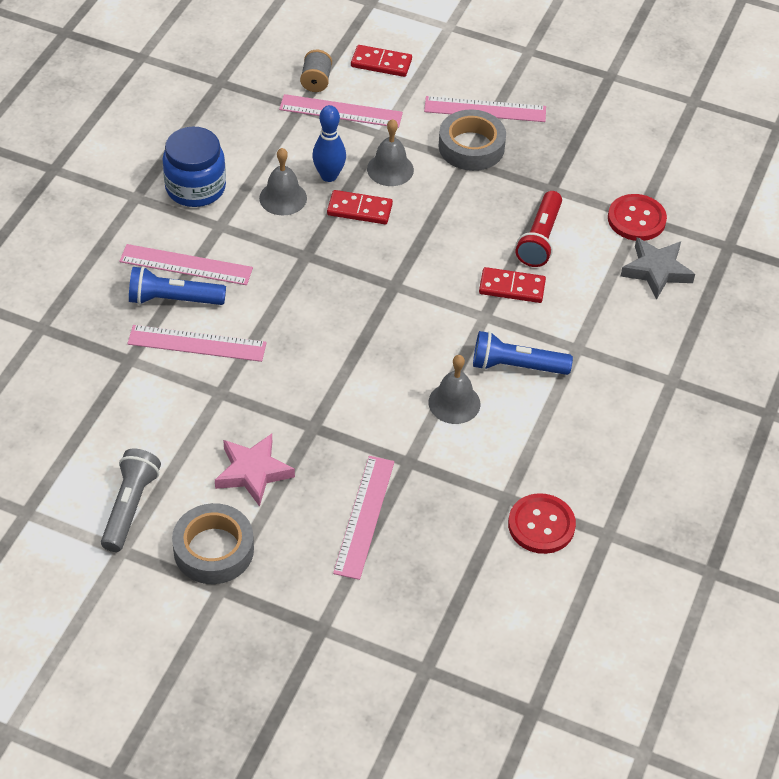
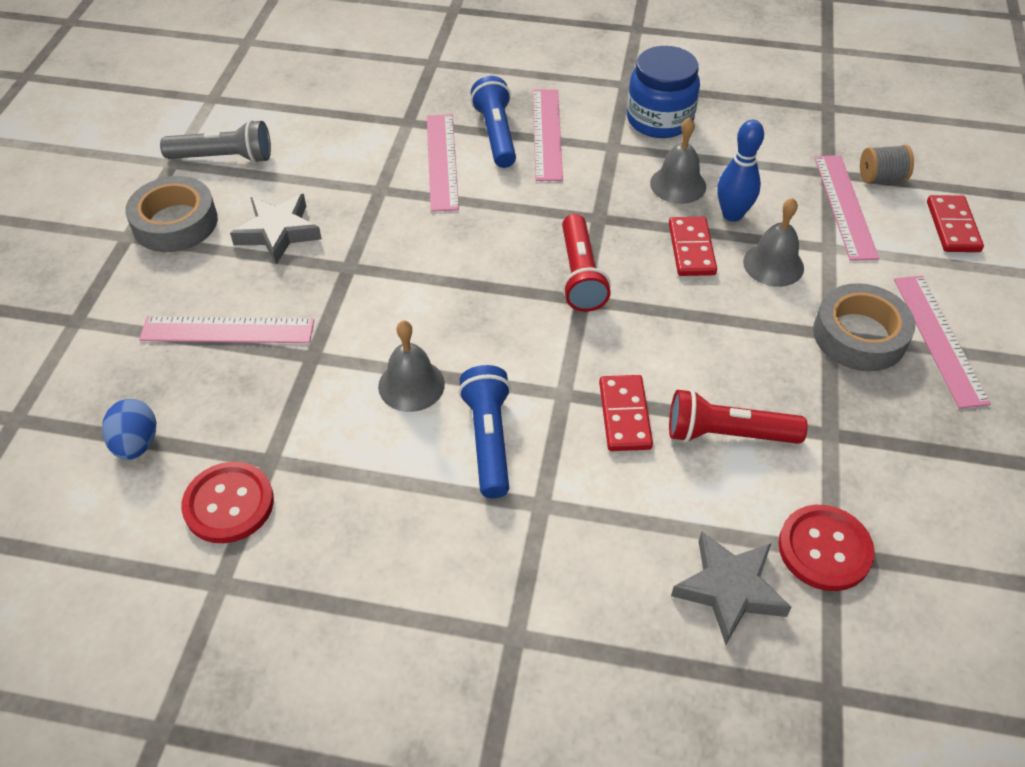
camera: 80 degrees right, 0 degrees up
pink star [215,434,295,507] -> grey star [230,194,322,265]
none -> blue egg [102,399,156,460]
none -> red flashlight [562,214,611,312]

